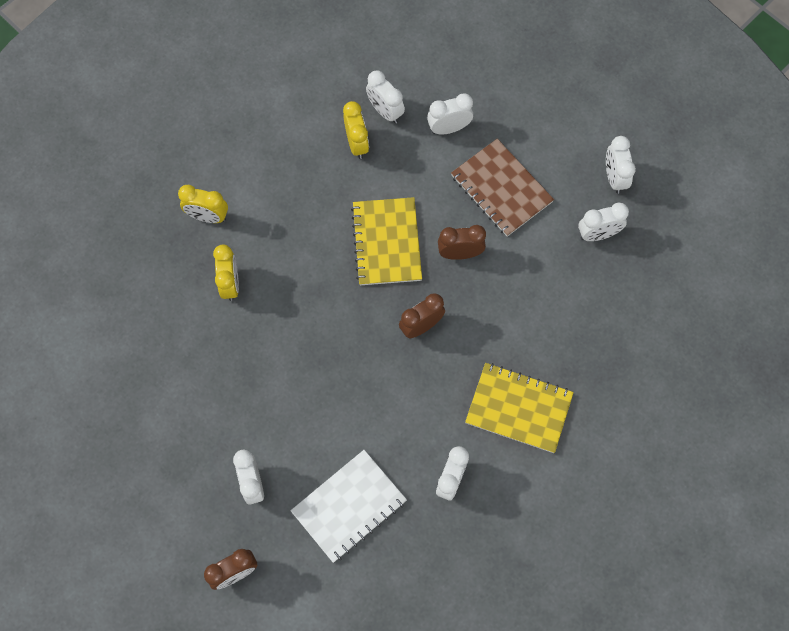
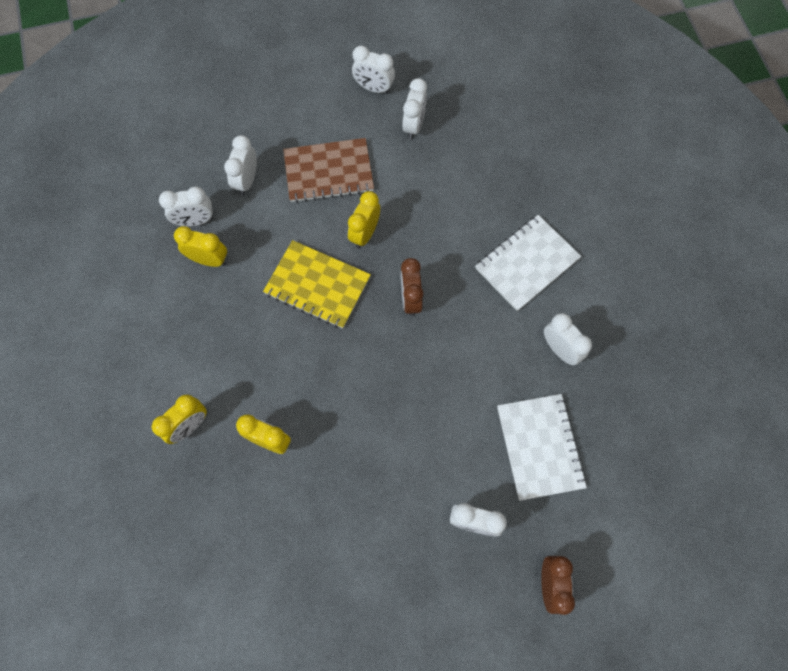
camera: 60 degrees left, 0 degrees up
brown clock [438,225,486,260] -> yellow clock [348,191,380,249]
yellow notebook [465,363,574,453] -> white notebook [475,215,581,311]

